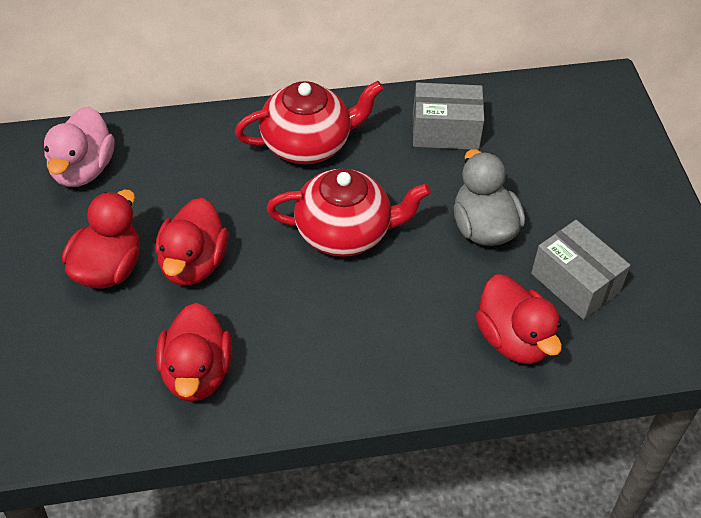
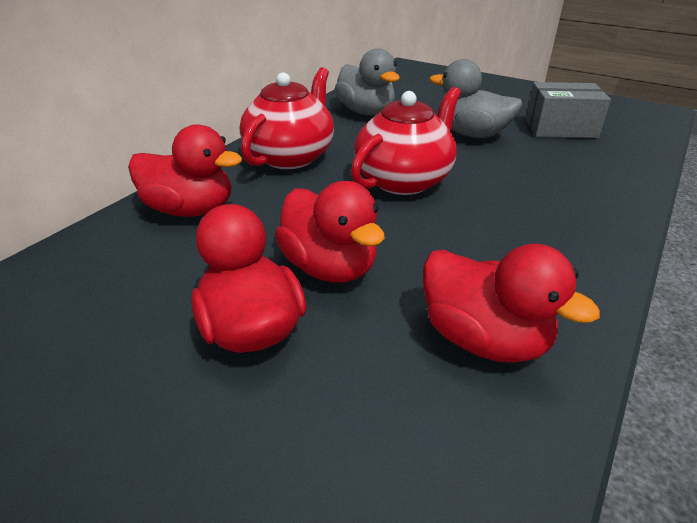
camera: 45 degrees left, 15 degrees down
pink duck [44,106,115,187] -> none
grey box [413,82,484,150] -> grey duck [335,48,400,115]
red duck [476,275,562,364] -> red duck moved to [128,124,242,217]

